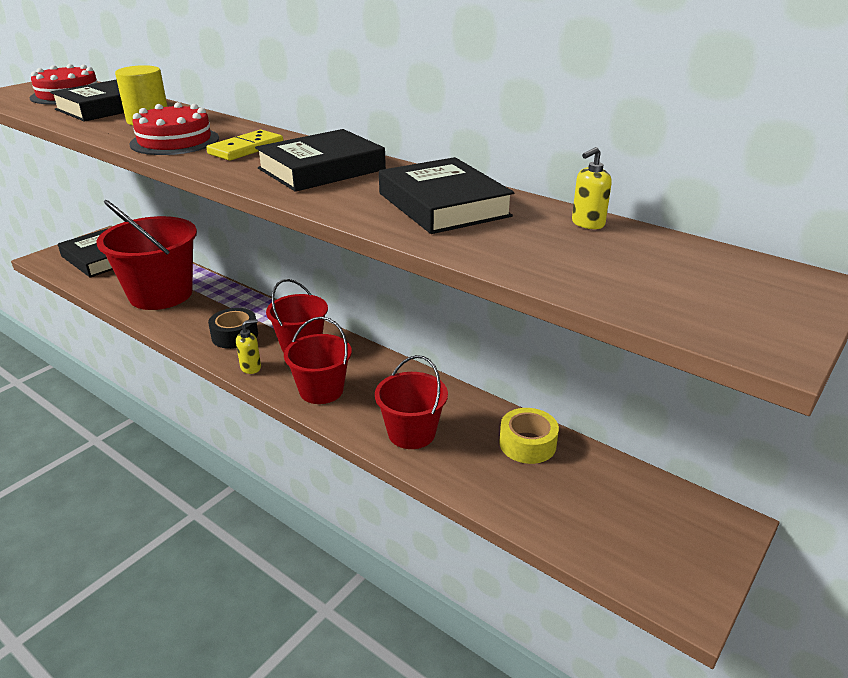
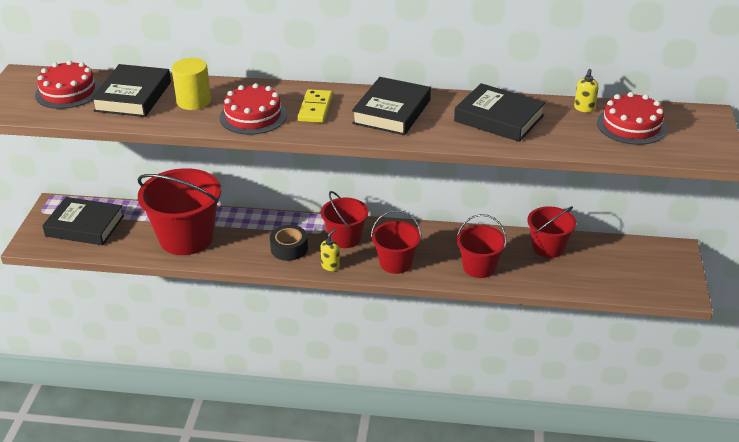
camera: 30 degrees left, 5 degrees up
yellow tape [499,408,559,464] -> red bucket [527,206,576,258]
none -> red cake [597,92,667,145]

